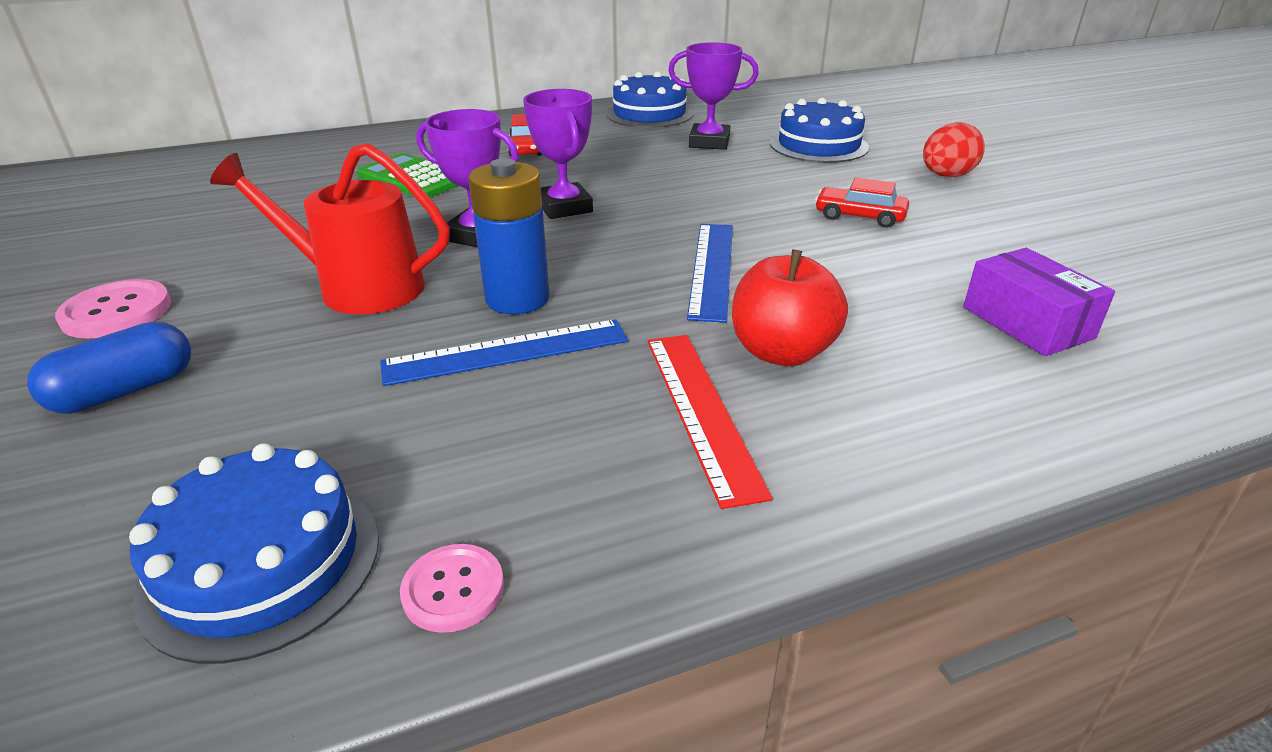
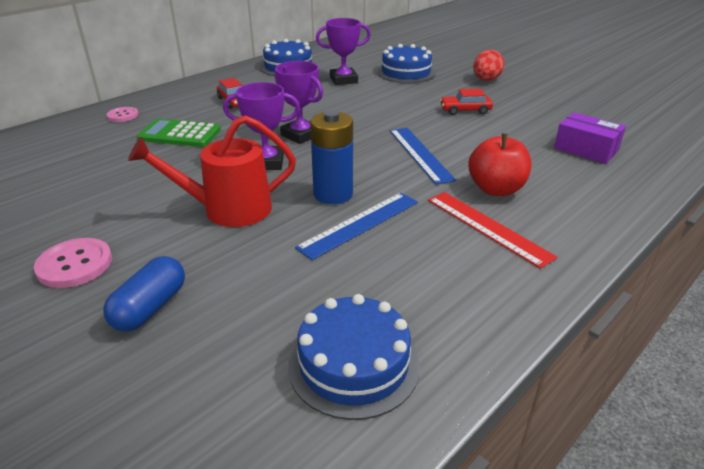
camera: 25 degrees left, 0 degrees up
pink button [400,544,504,633] -> pink button moved to [107,107,139,122]

